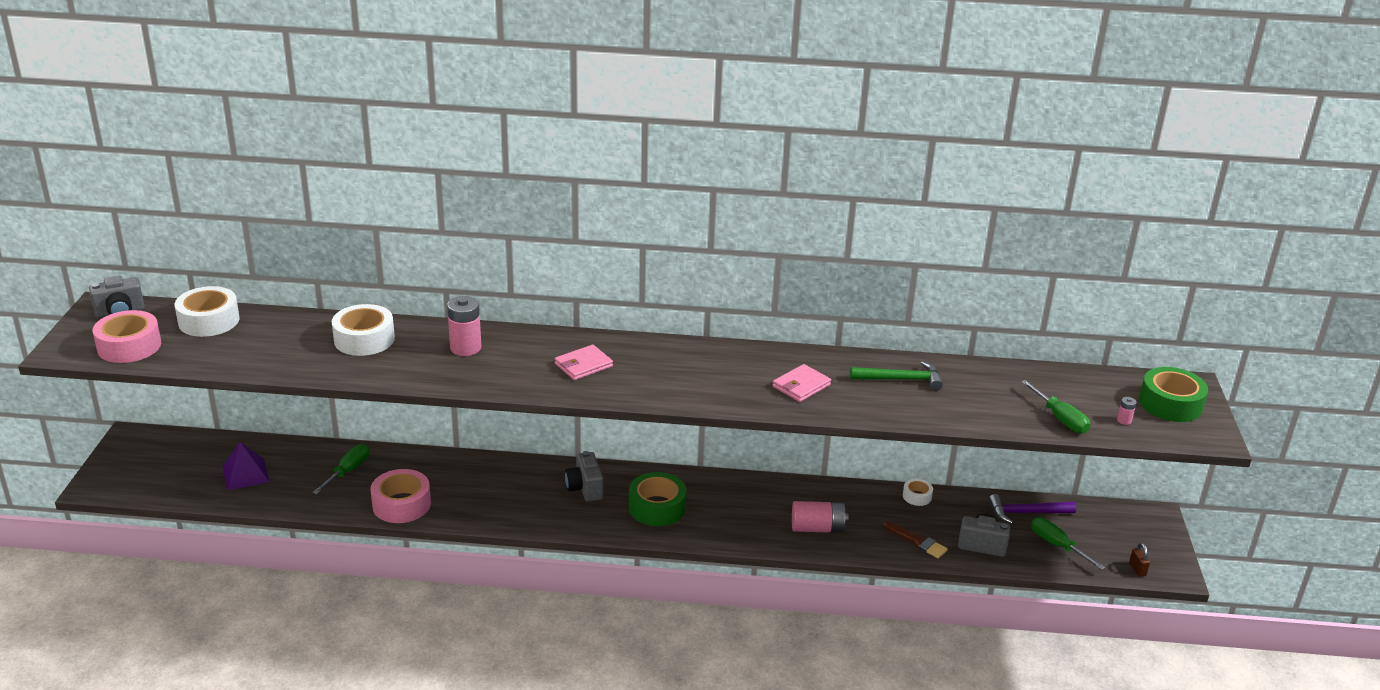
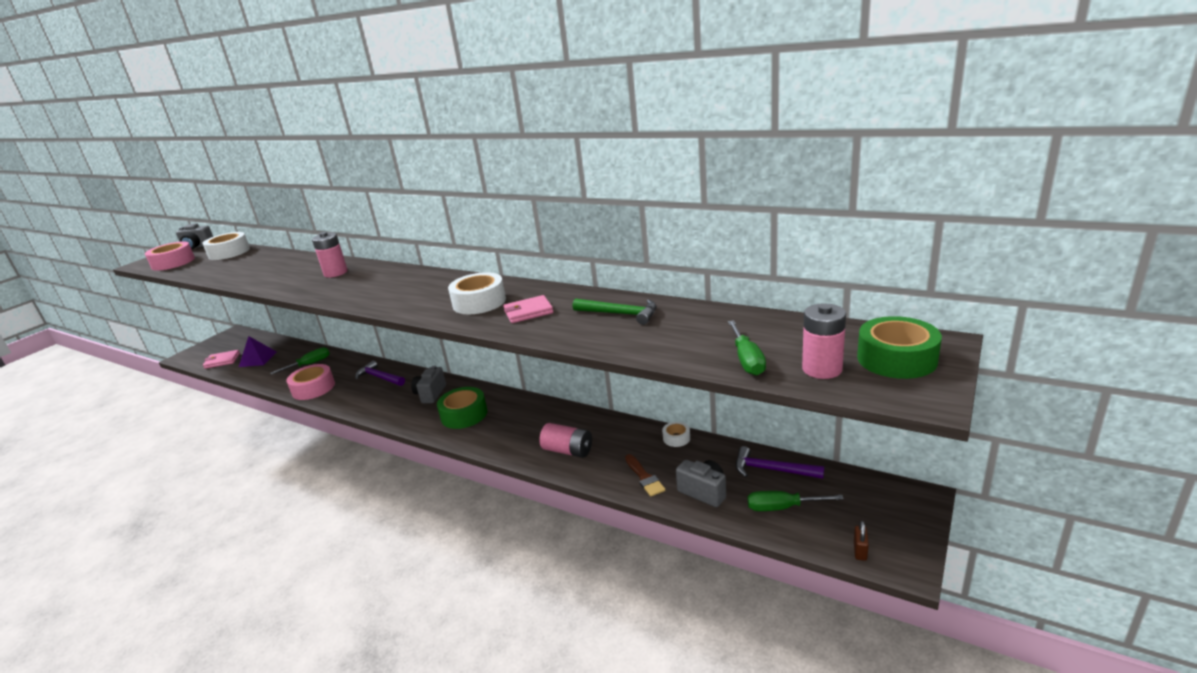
camera: 30 degrees right, 5 degrees down
white tape [332,304,395,356] -> white tape moved to [448,272,506,314]
pink wallet [555,345,613,380] -> pink wallet moved to [203,350,240,369]
green screwdriver [1031,517,1105,570] -> green screwdriver turned 75 degrees counterclockwise [748,491,844,511]
pink battery [1117,397,1137,425] -> pink battery [802,303,846,379], size x2.24
none -> purple hammer [355,360,405,386]

